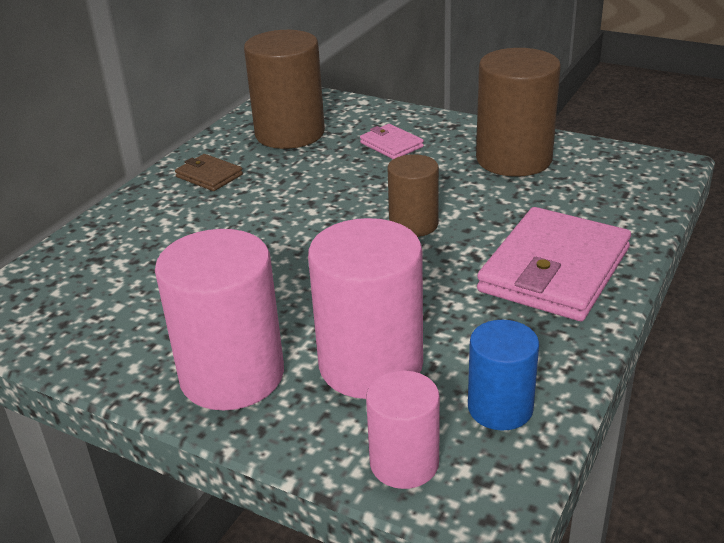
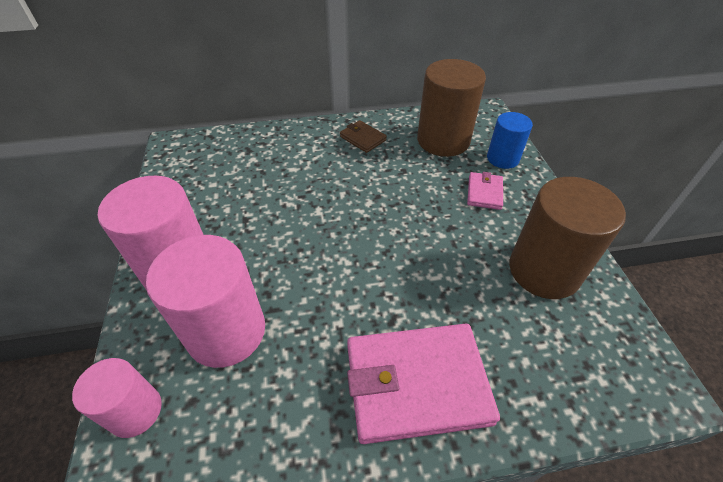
camera: 50 degrees right, 15 degrees up
brown wallet [175,154,243,191] -> brown wallet turned 45 degrees counterclockwise [340,120,387,153]
brown cylinder [388,154,439,237] -> none
blue cylinder [468,320,539,430] -> blue cylinder moved to [487,112,533,169]

